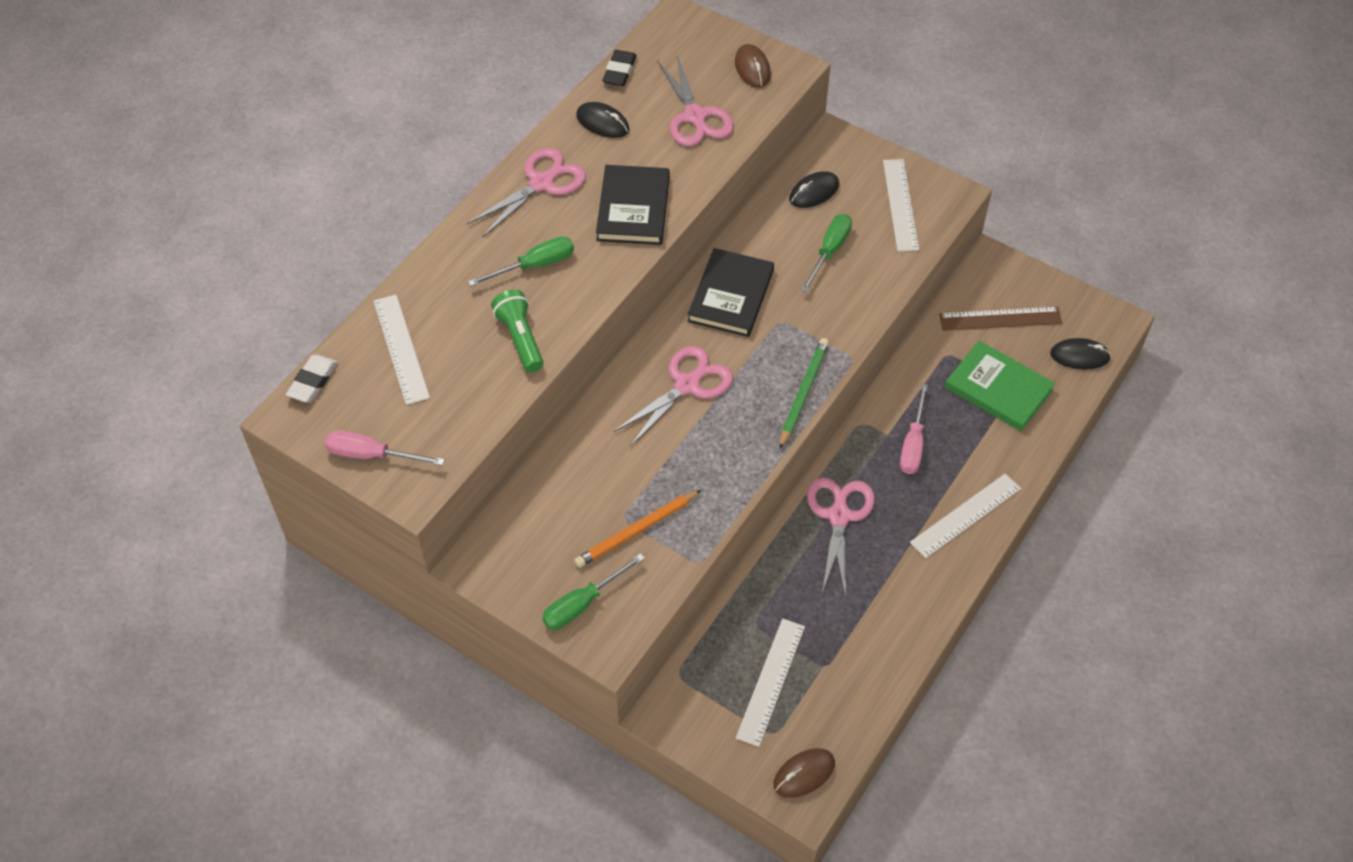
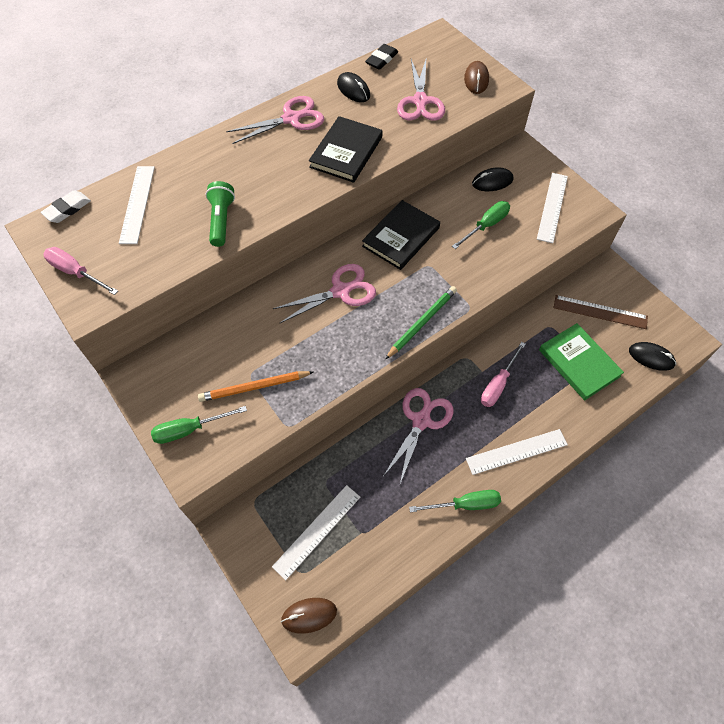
camera: 20 degrees right, 5 degrees up
green screwdriver [468,236,574,286] -> green screwdriver moved to [409,490,501,512]

